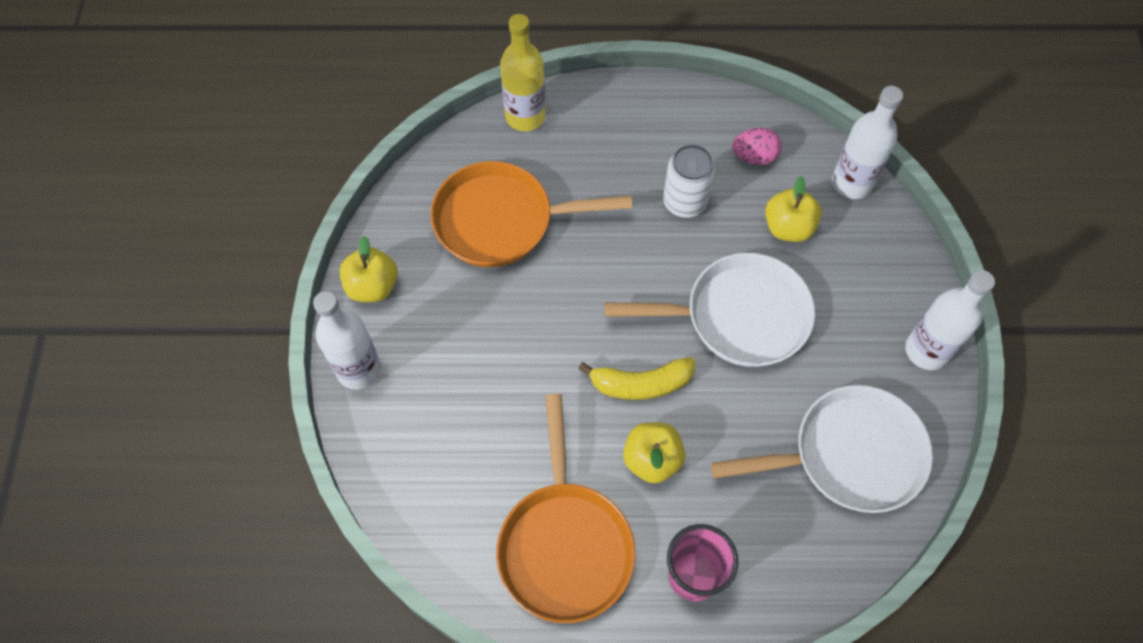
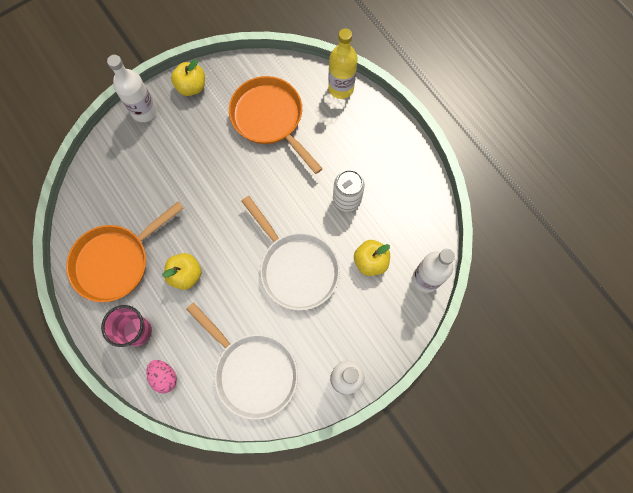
camera: 55 degrees right, 10 degrees up
yellow banana [578,357,695,400] -> none
pink egg [732,128,782,165] -> pink egg moved to [146,360,177,393]

